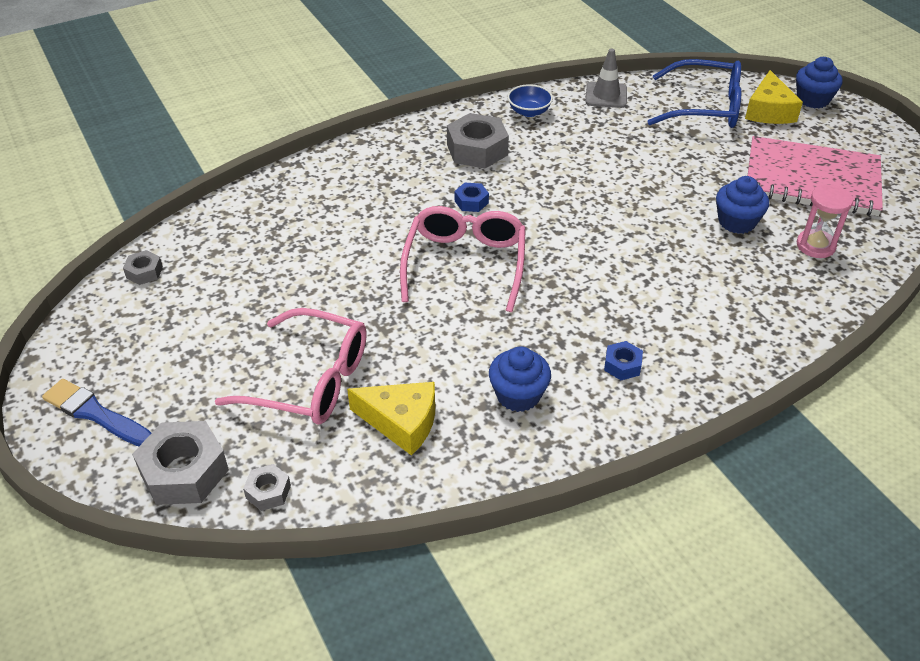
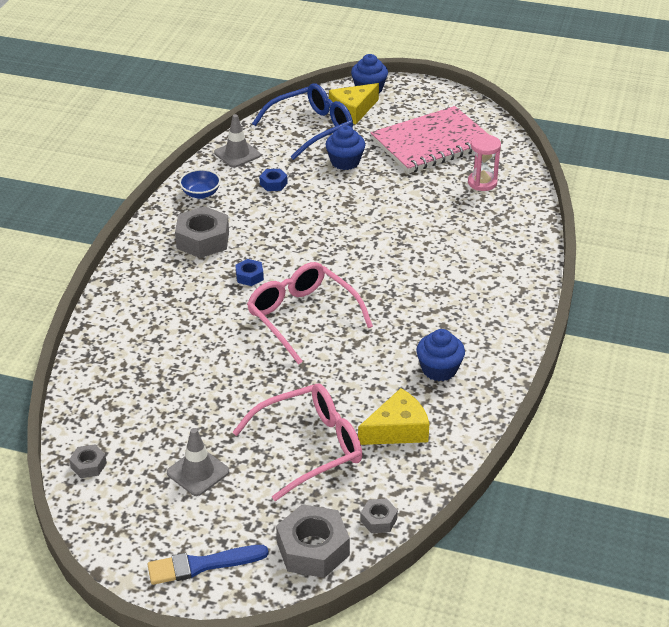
camera: 45 degrees left, 5 degrees down
blue nut [604,341,643,380] -> blue nut moved to [259,169,288,191]
blue cupcake [716,176,769,234] -> blue cupcake moved to [325,125,365,170]
yellow cheese [745,70,803,124] -> yellow cheese turned 90 degrees clockwise [329,83,379,124]
none -> grey traffic cone [167,428,229,496]

